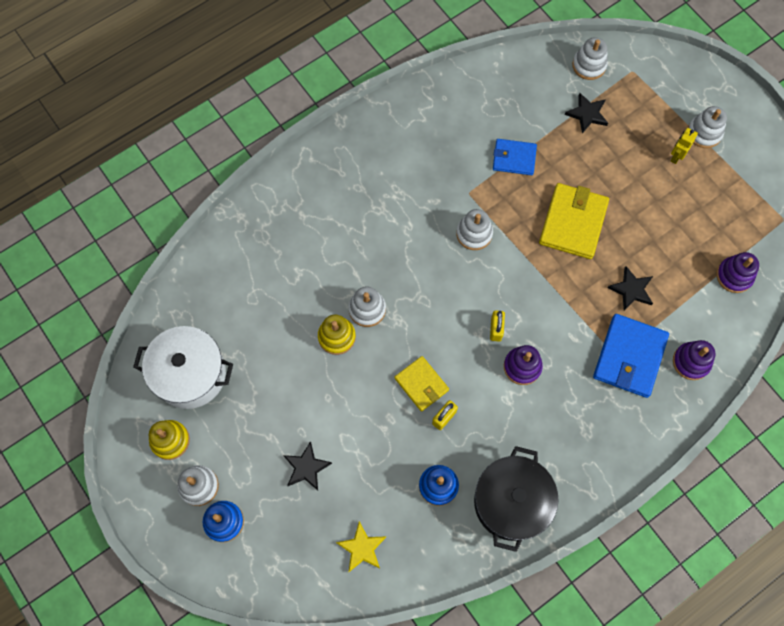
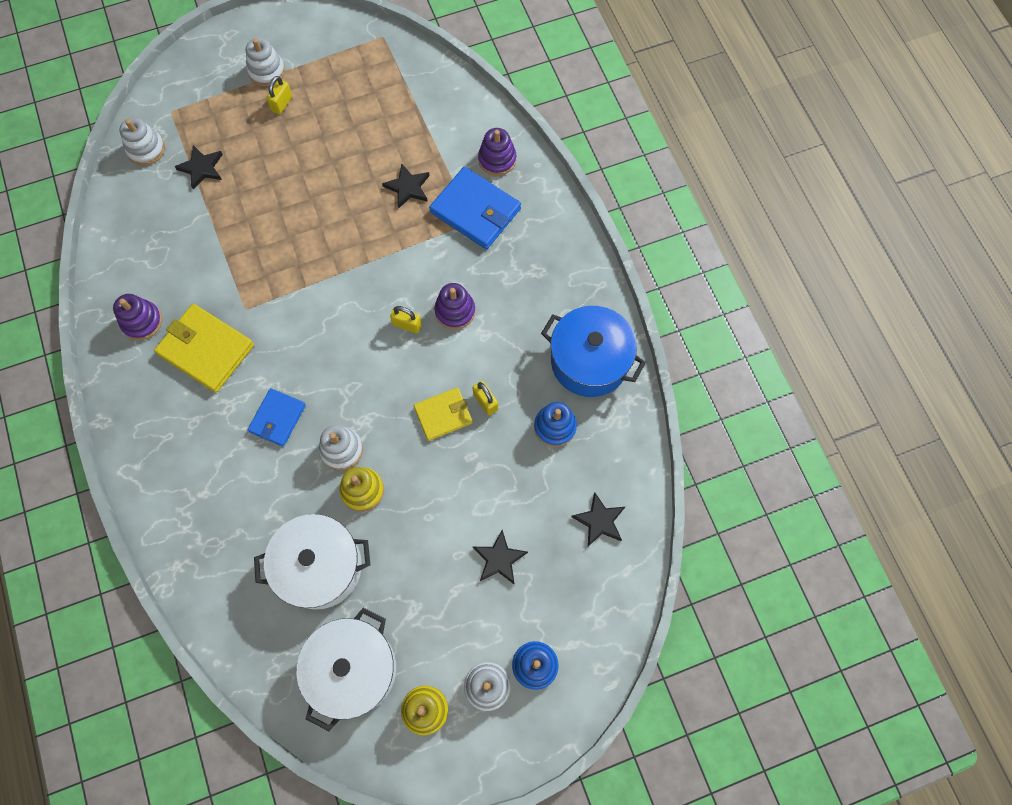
camera: 75 degrees left, 0 degrees up
yellow star [336,521,386,572] -> black star [571,492,625,546]
white stacking toy [456,209,493,250] -> none
black pot [474,446,559,552] -> blue pot [541,306,646,397]
blue wallet [493,139,537,175] -> blue wallet moved to [248,388,306,447]
yellow wallet [539,183,609,259] -> yellow wallet moved to [154,304,254,392]
yellow robot [671,128,698,164] -> yellow padlock [266,76,292,114]
purple stacking toy [716,252,759,293] -> purple stacking toy moved to [113,294,162,340]
none -> white pot [254,514,370,610]

